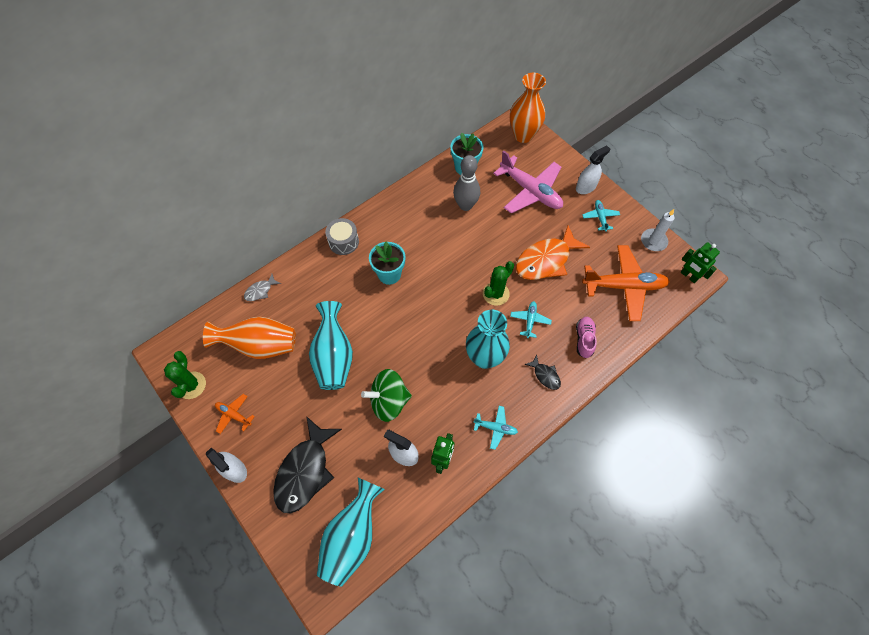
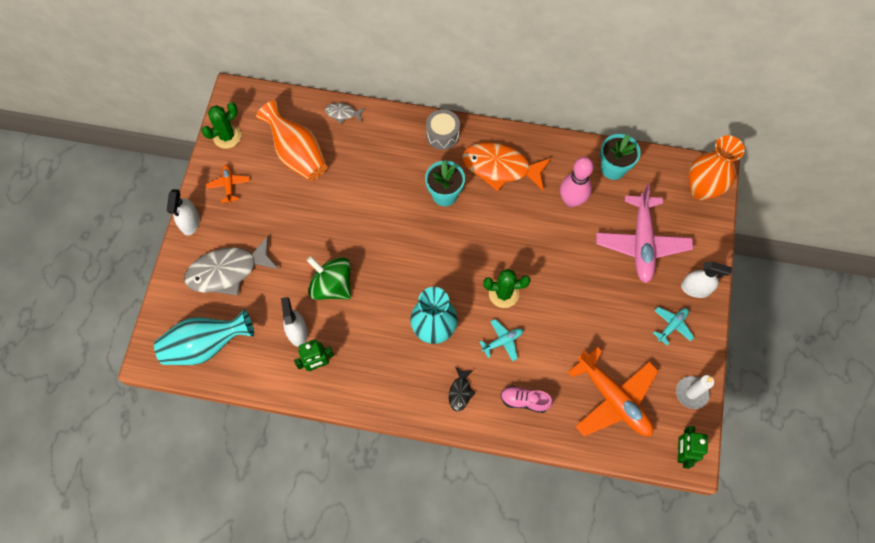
camera: 50 degrees right, 5 degrees up
black fish [273,416,342,513] -> grey fish [184,236,279,295]
turquoise vase [309,301,353,390] -> none
grey bowling pin [453,155,480,211] -> pink bowling pin [560,157,594,207]
turquoise plane [474,406,518,450] -> none
orange fish [516,226,590,280] -> orange fish moved to [462,142,551,191]
pink shoe [576,317,597,358] -> pink shoe turned 135 degrees counterclockwise [501,385,553,413]

